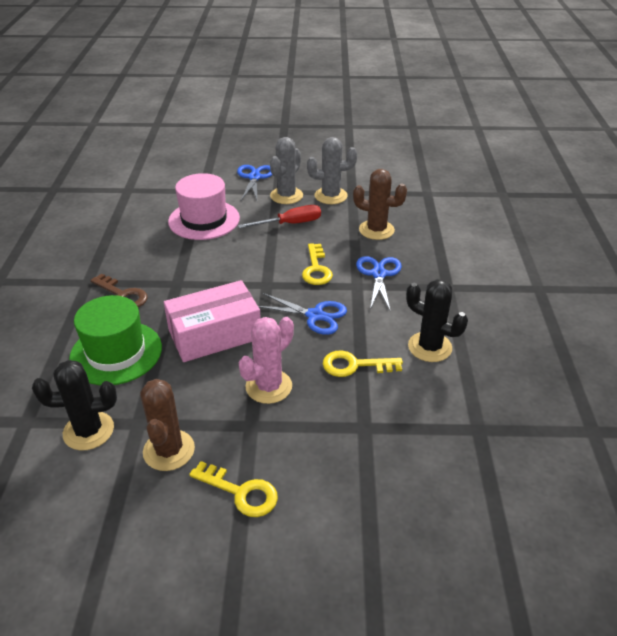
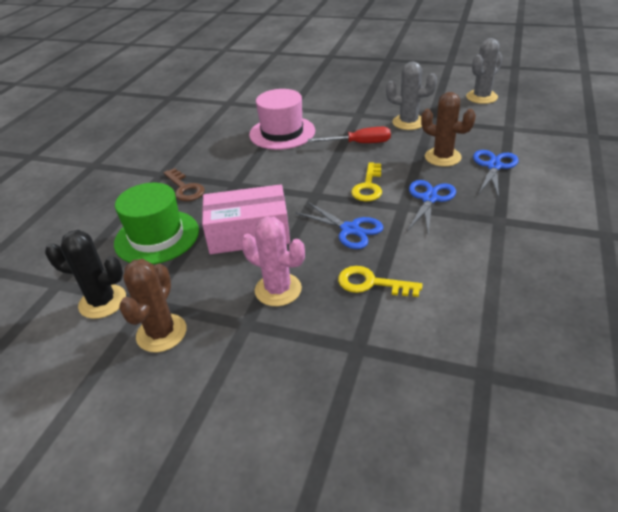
camera: 20 degrees right, 0 degrees up
yellow key [189,461,278,517] -> none
blue scissors [237,165,272,200] -> blue scissors moved to [473,150,519,198]
pink cactus [239,317,294,404] -> pink cactus turned 60 degrees clockwise [241,217,305,306]
grey cactus [270,137,303,204] -> grey cactus moved to [466,38,502,104]
black cactus [406,279,468,362] -> none

